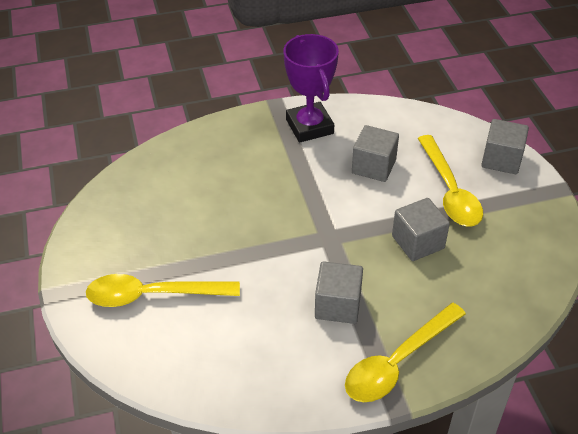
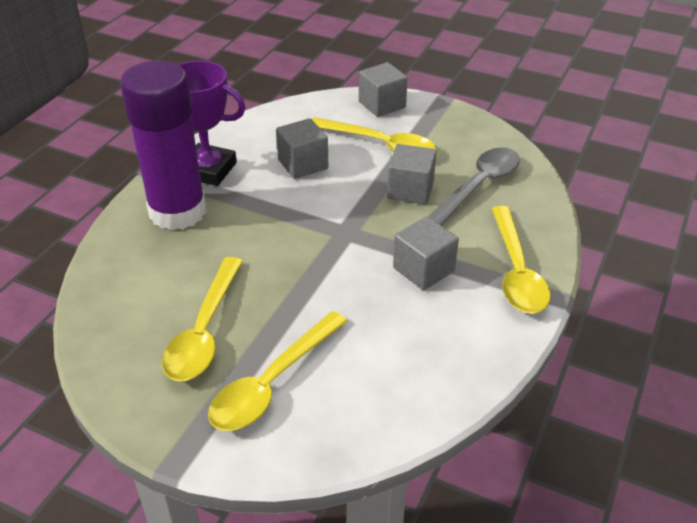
camera: 50 degrees left, 5 degrees down
none -> purple glue stick [120,61,206,230]
none -> yellow spoon [162,257,243,381]
none -> grey spoon [428,148,520,226]

